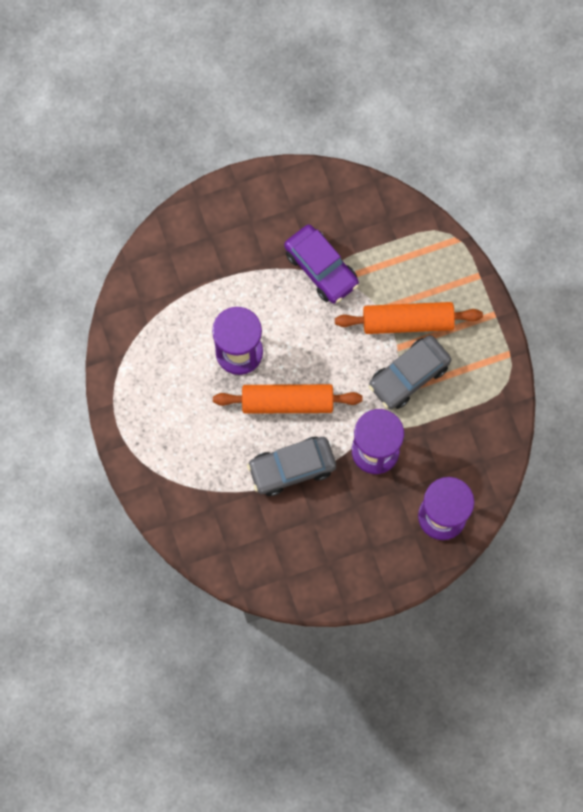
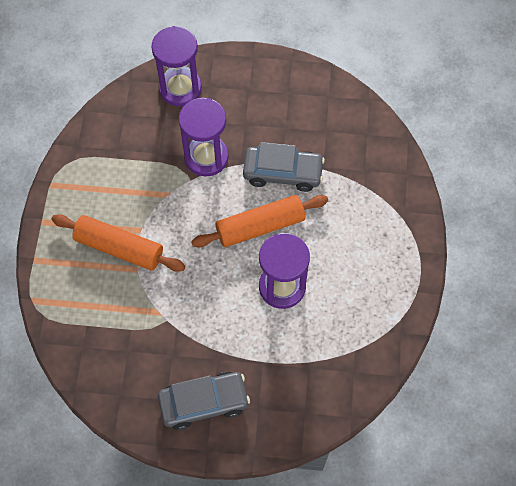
camera: 155 degrees left, 10 degrees down
orange rolling pin [213,384,363,414] -> orange rolling pin turned 45 degrees counterclockwise [191,195,328,247]
purple car [284,225,359,304] -> none
grey car [369,335,451,409] -> grey car moved to [158,372,250,430]

